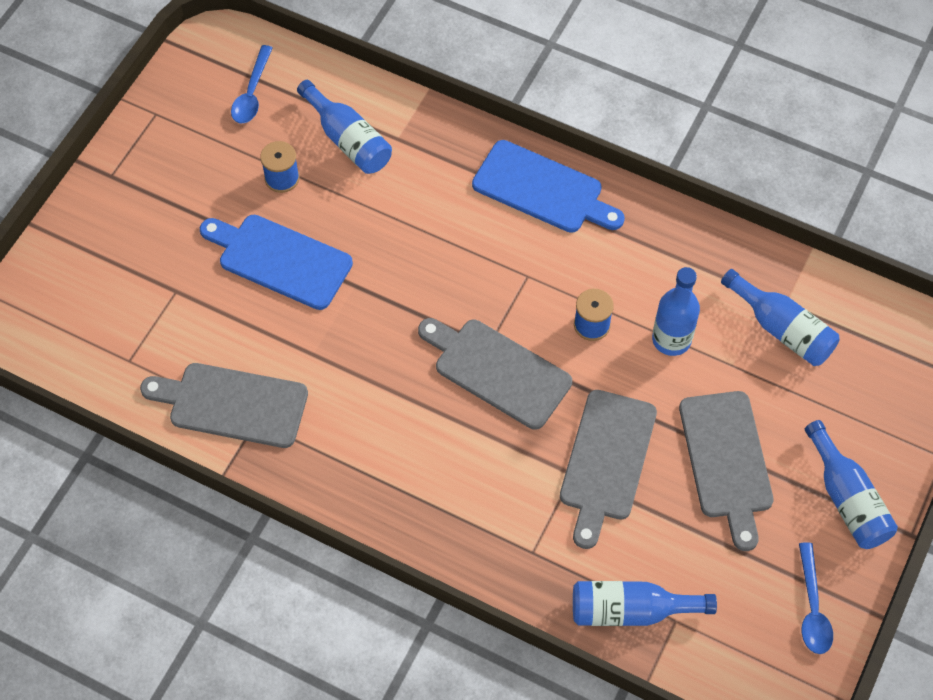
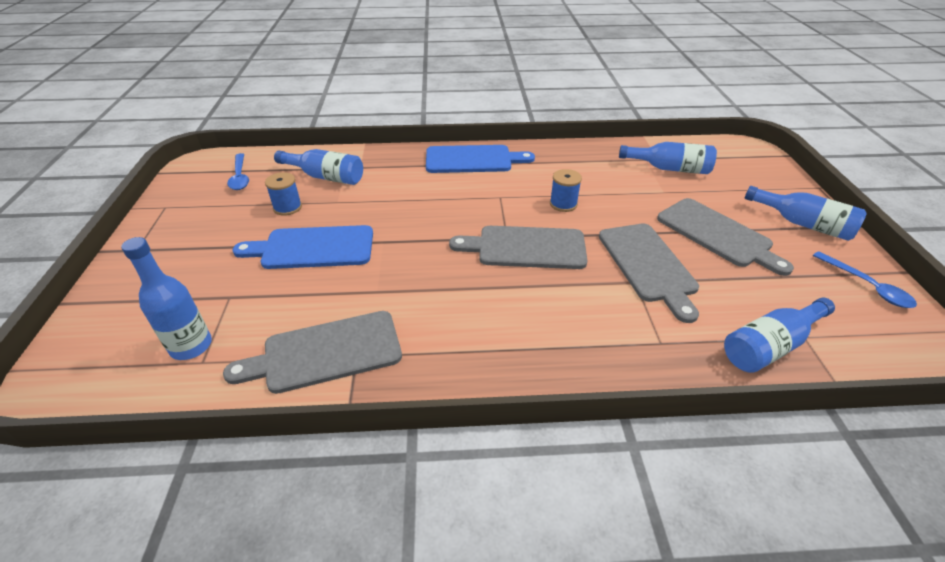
camera: 30 degrees left, 20 degrees down
blue bottle [652,267,700,356] -> blue bottle moved to [121,237,212,360]

